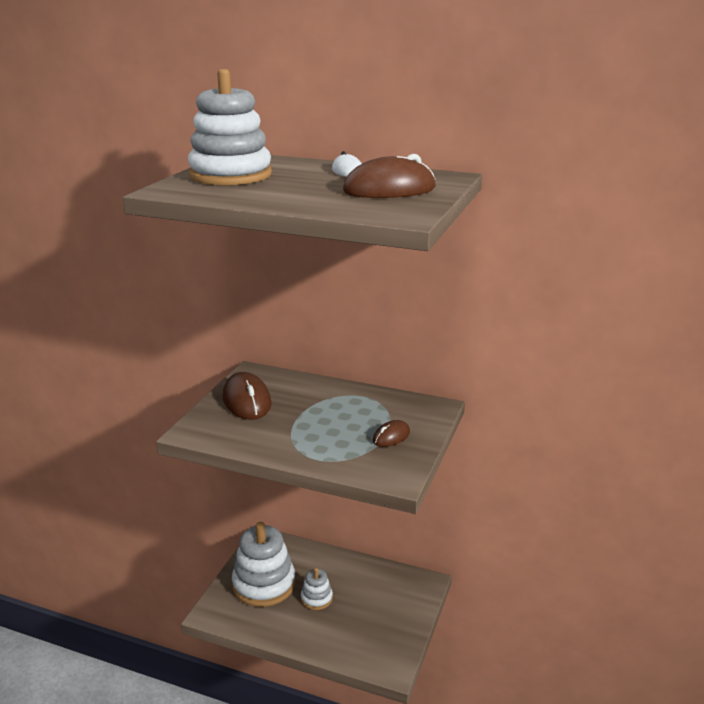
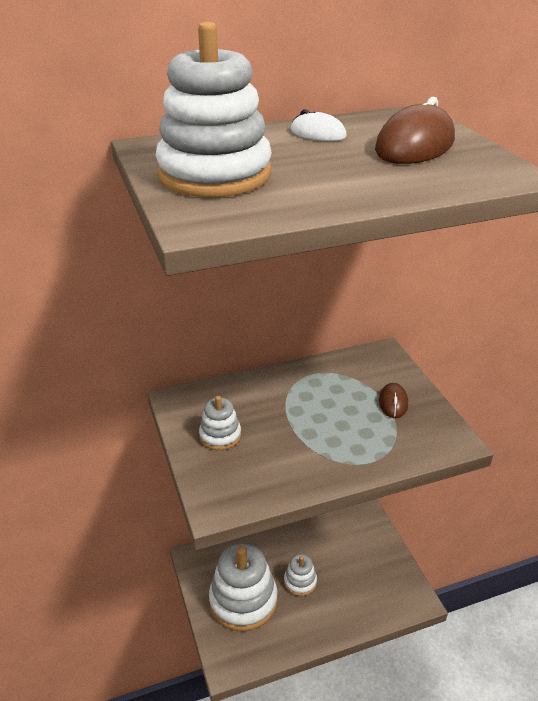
camera: 40 degrees left, 10 degrees up
brown mouse [223,372,271,420] -> white stacking toy [199,396,241,450]

